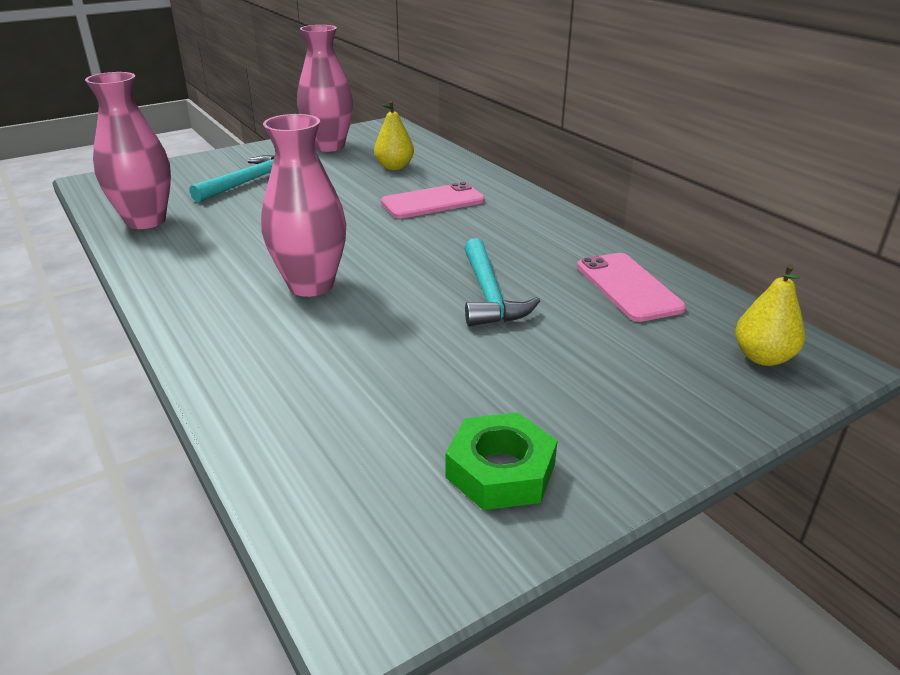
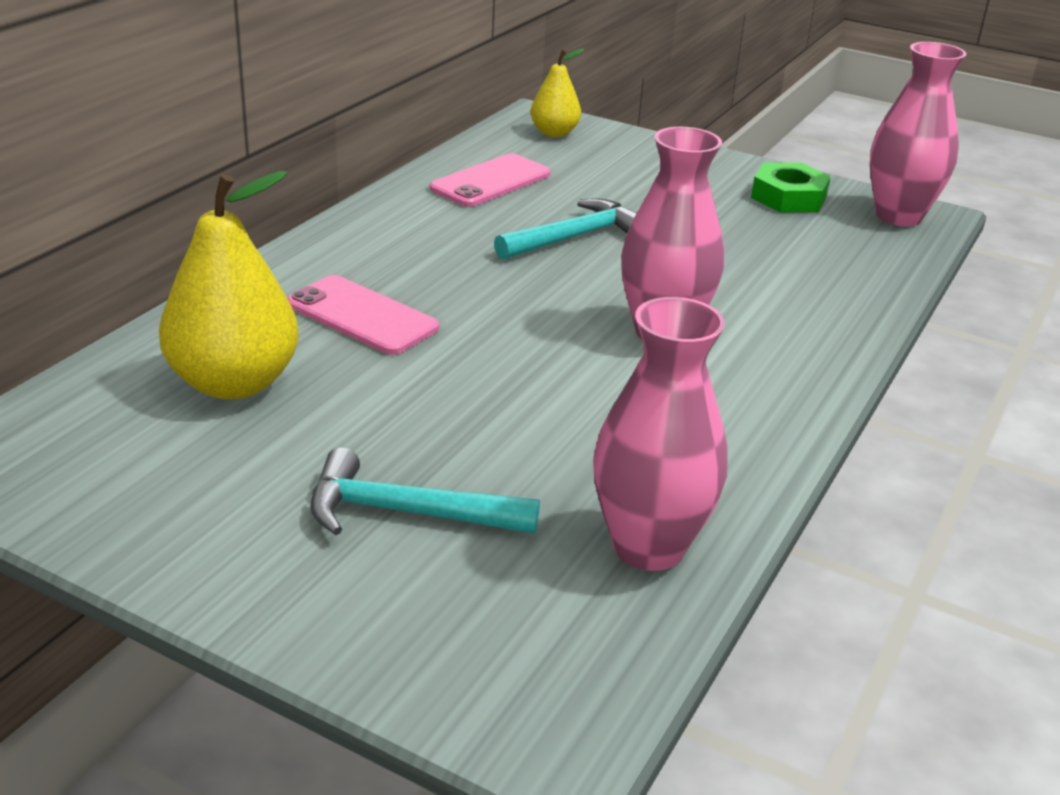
camera: 120 degrees left, 0 degrees up
pink vase [297,25,353,152] -> pink vase moved to [870,42,966,226]
yellow pear [374,101,414,170] -> yellow pear [159,171,299,400], size x1.77

